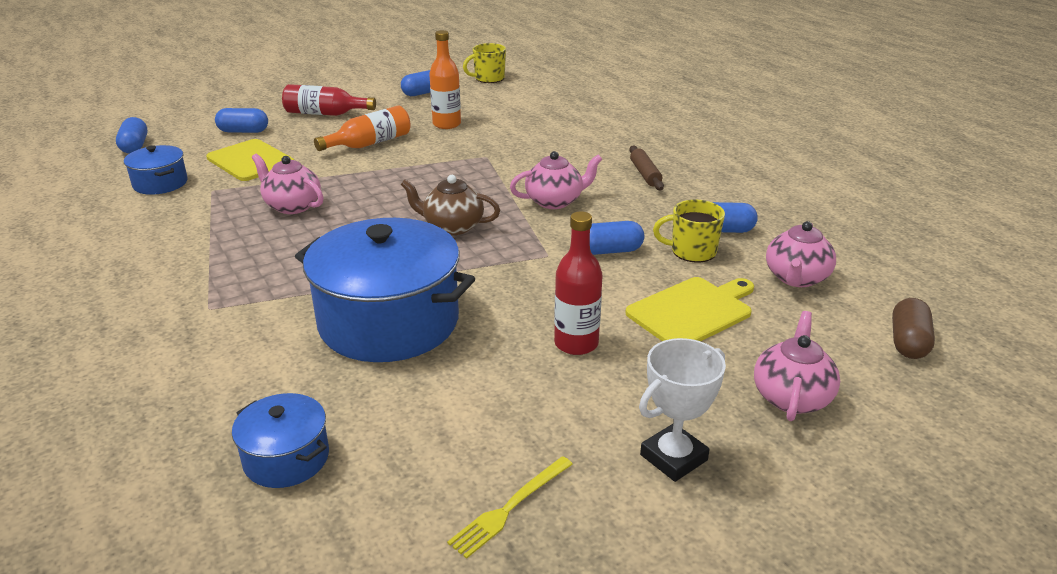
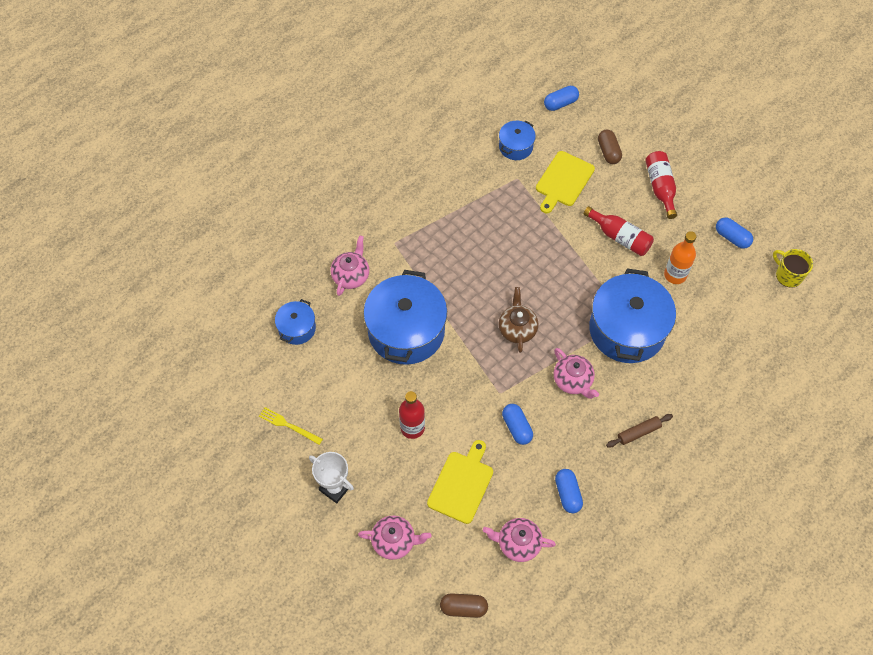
camera: 75 degrees right, 30 degrees up
blue capsule [215,108,268,133] -> brown capsule [598,129,622,164]
pink teapot [252,154,324,214] -> pink teapot moved to [330,236,369,296]
orange bottle [314,105,411,151] -> red bottle [583,206,654,256]
yellow cutting board [625,277,754,341] -> yellow cutting board turned 105 degrees counterclockwise [427,440,493,524]
yellow mug [653,200,725,263] -> none
none -> blue pot [589,268,676,363]

